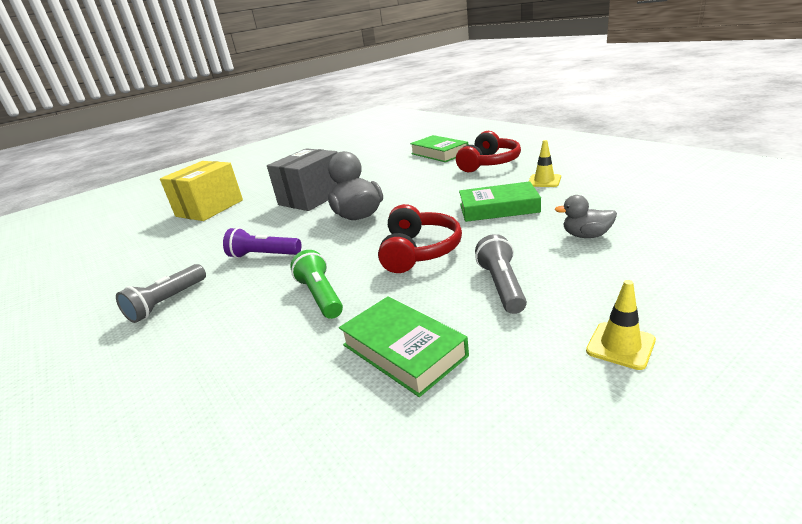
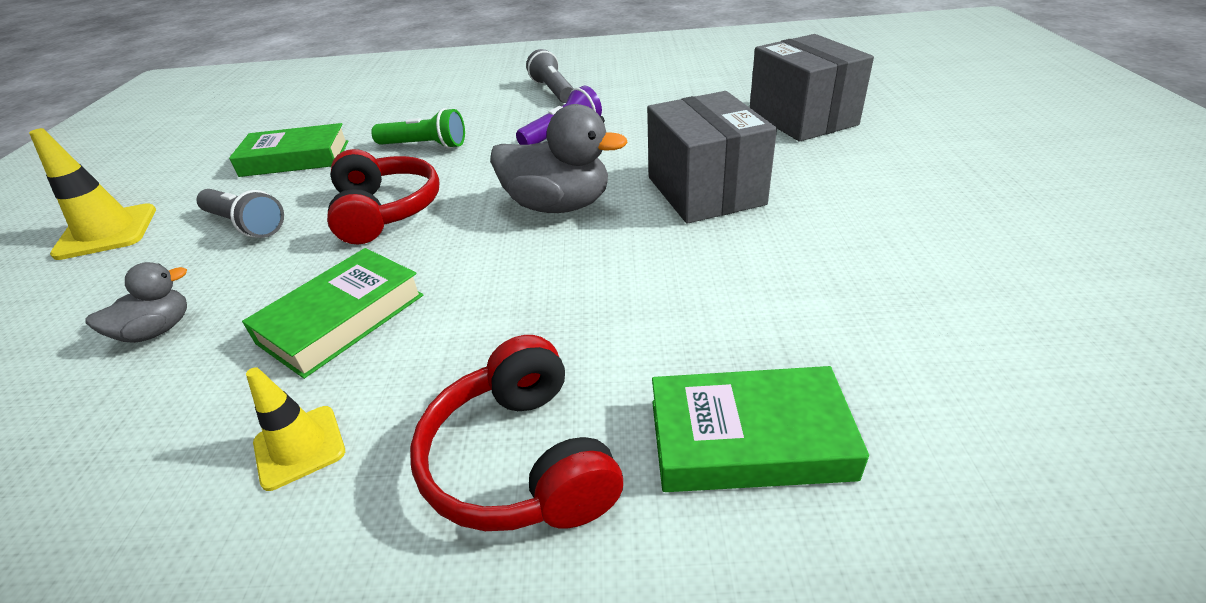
camera: 125 degrees right, 10 degrees up
yellow box [160,161,243,221] -> grey box [750,34,874,142]
red headphones [378,204,462,273] -> red headphones turned 150 degrees counterclockwise [327,149,439,245]
yellow traffic cone [586,280,656,370] -> yellow traffic cone [29,128,156,260], size x1.57

